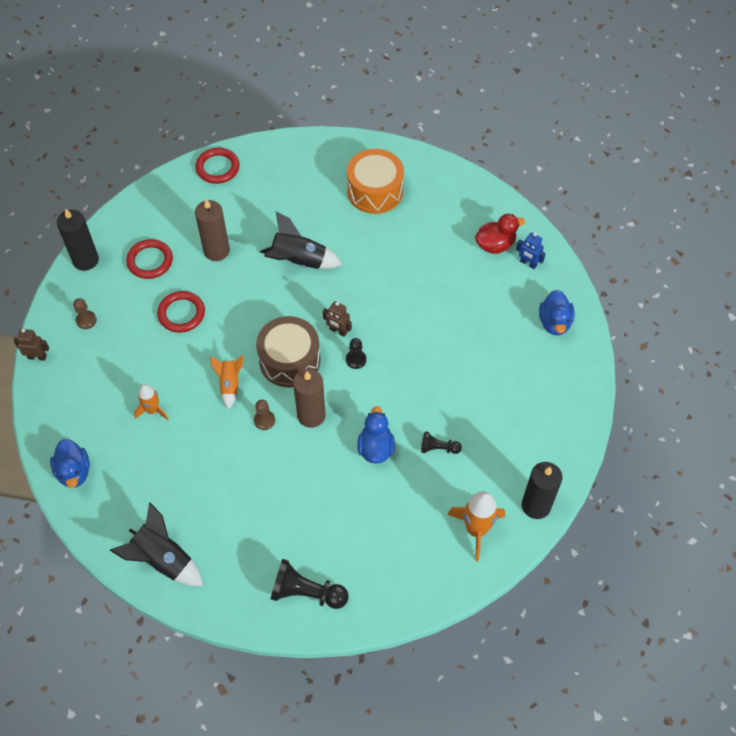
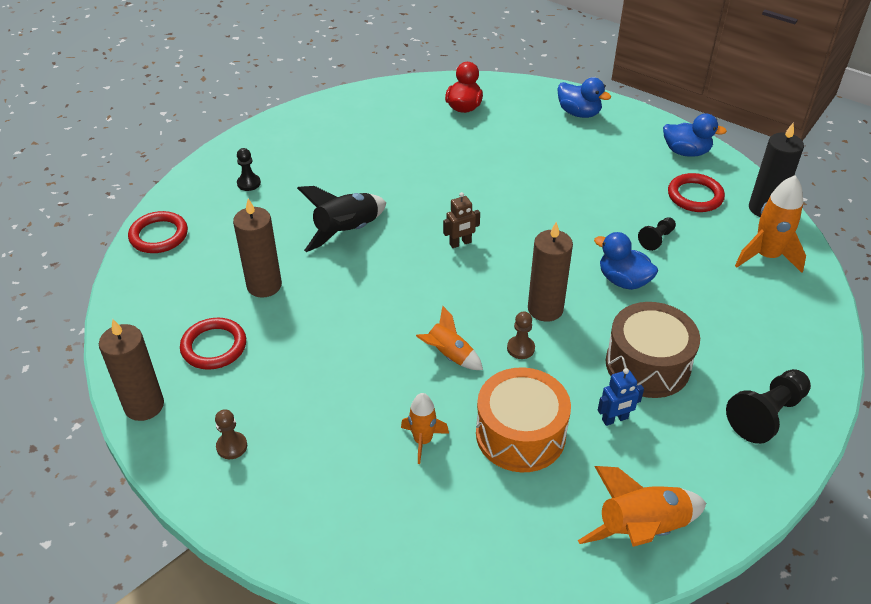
camera: 55 degrees left, 15 degrees down
brown robot [14,329,49,361] -> none
blue duck [50,439,90,488] -> blue duck moved to [663,113,727,157]
black candle [57,209,99,271] -> brown candle [99,319,164,421]
black rocket [110,503,203,586] -> orange rocket [578,466,706,547]
red ring [157,291,205,333] -> red ring moved to [668,173,725,212]
brown drum [256,316,320,387] -> brown drum moved to [606,302,700,398]
black pawn [346,338,366,369] -> black pawn moved to [237,148,261,191]
orange drum [347,149,404,214] -> orange drum moved to [476,367,571,472]
blue robot [516,232,546,269] -> blue robot moved to [598,368,644,426]

